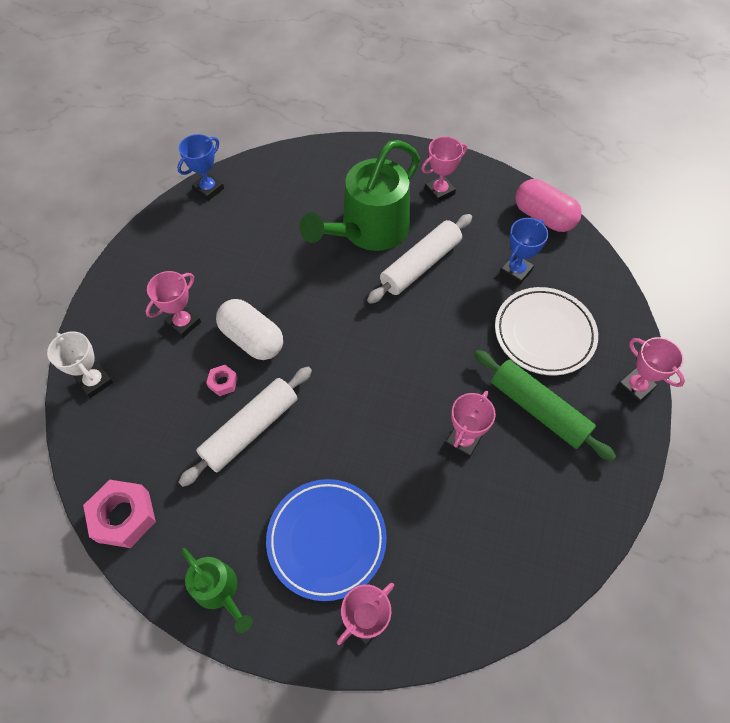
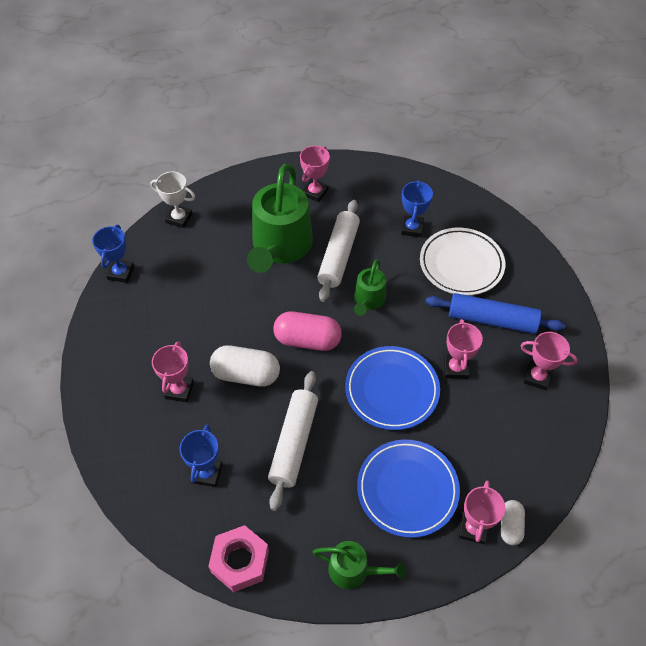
camera: 30 degrees left, 5 degrees down
white trophy [47,331,113,398] -> white trophy moved to [150,172,195,228]
pink nut [206,365,238,396] -> none
green rolling pin [474,350,616,461] -> blue rolling pin [425,293,565,334]
pink capsule [515,179,582,232] -> pink capsule moved to [273,311,342,351]
pink trophy [617,337,685,404] -> pink trophy moved to [521,332,578,390]
none -> blue trophy [179,424,222,487]
none -> blue plate [345,346,440,430]
none -> green watering can [354,259,386,316]
none -> white capsule [501,500,525,545]

